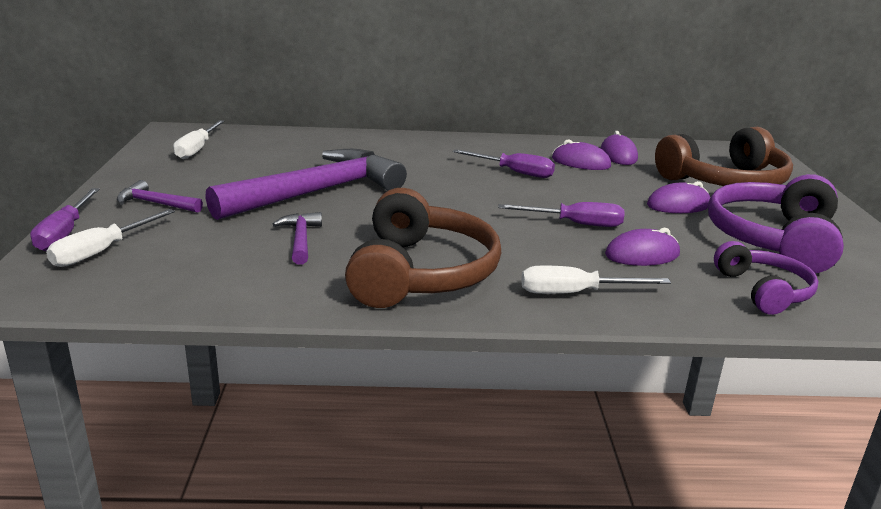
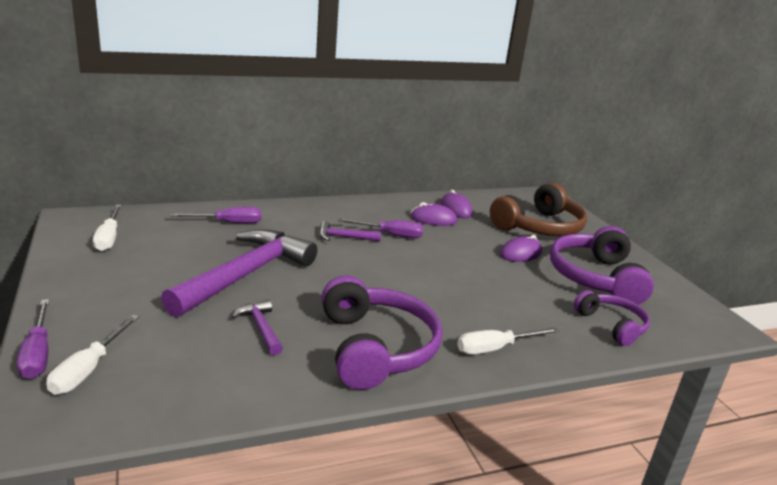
camera: 20 degrees left, 0 degrees up
purple hammer [117,180,203,213] -> purple hammer moved to [319,221,381,241]
brown headphones [345,188,501,308] -> purple headphones [321,275,442,390]
purple screwdriver [498,202,624,227] -> purple screwdriver moved to [170,207,261,223]
purple mouse [605,228,680,266] -> none

